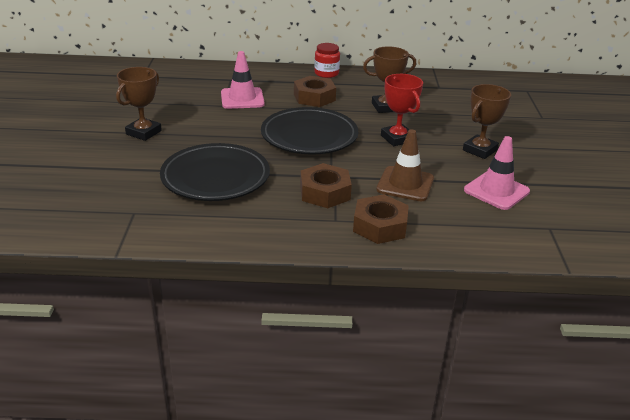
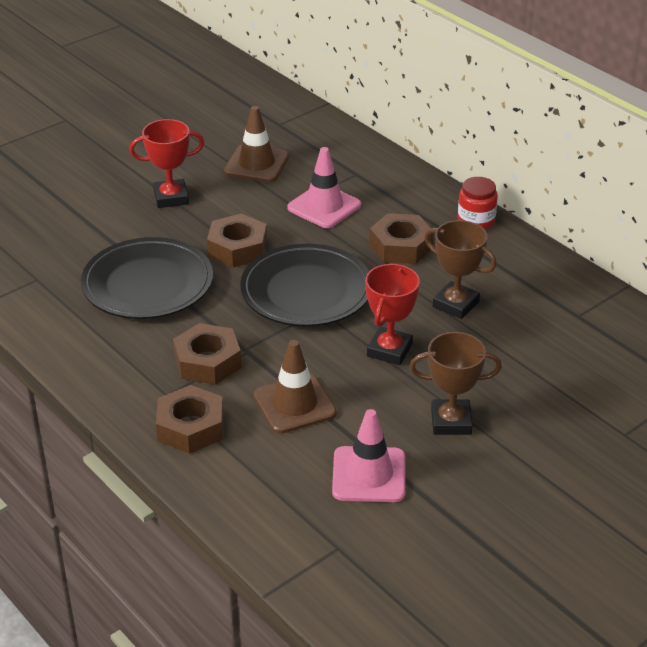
camera: 50 degrees right, 5 degrees up
brown trophy [116,67,162,141] -> red trophy [129,119,204,208]
none -> brown nut [207,213,267,267]
none -> brown traffic cone [224,106,289,182]

